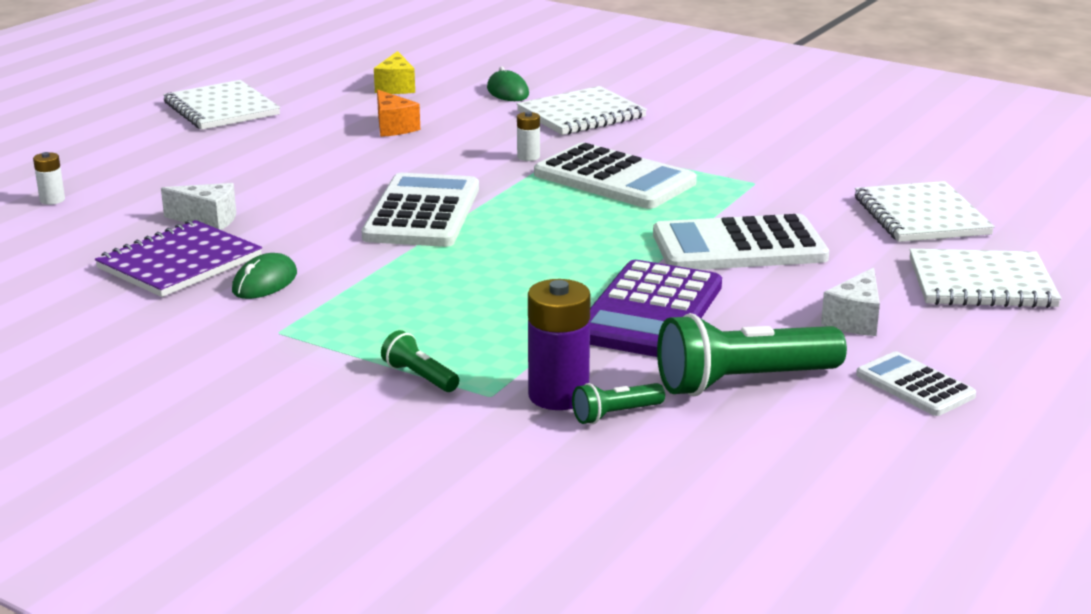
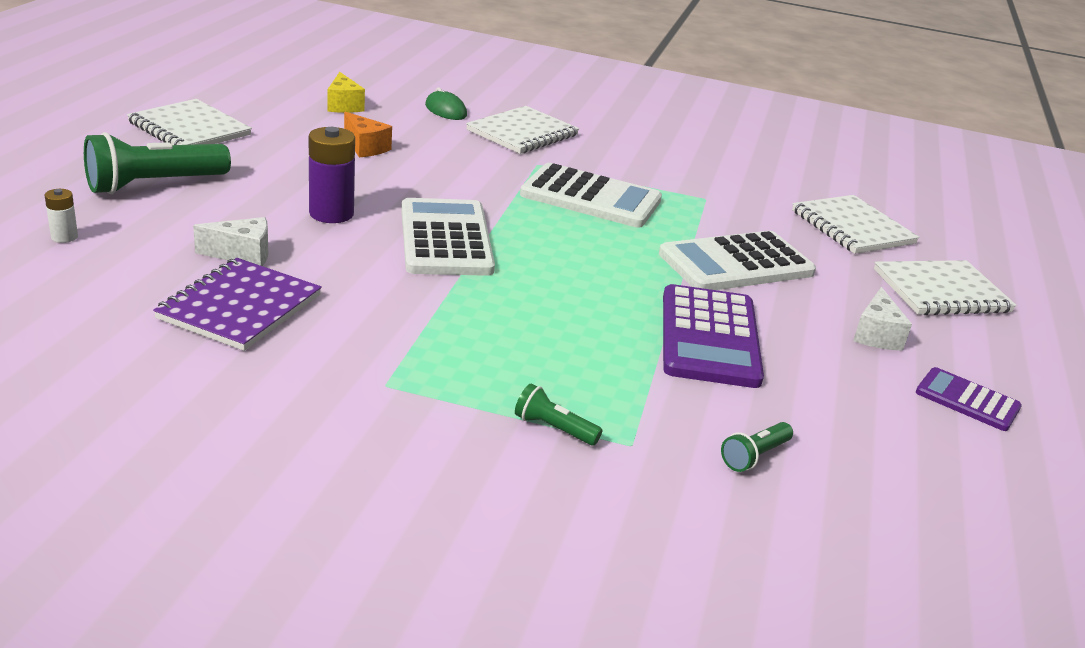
camera: 20 degrees left, 5 degrees up
green mouse [232,253,297,299] -> none
white battery [517,112,540,161] -> none
purple battery [528,279,591,410] -> purple battery moved to [309,127,355,223]
green flashlight [657,313,847,396] -> green flashlight moved to [84,132,231,194]
white calculator [856,351,976,416] -> purple calculator [916,367,1022,431]

